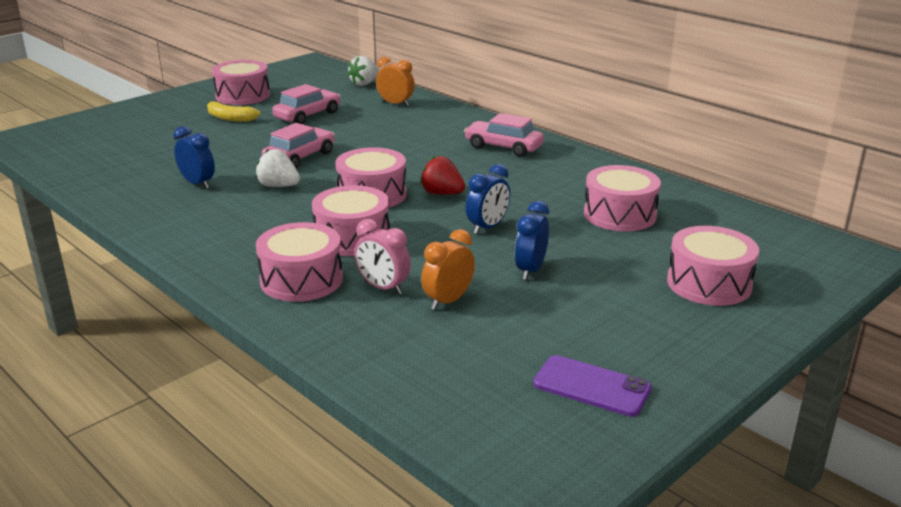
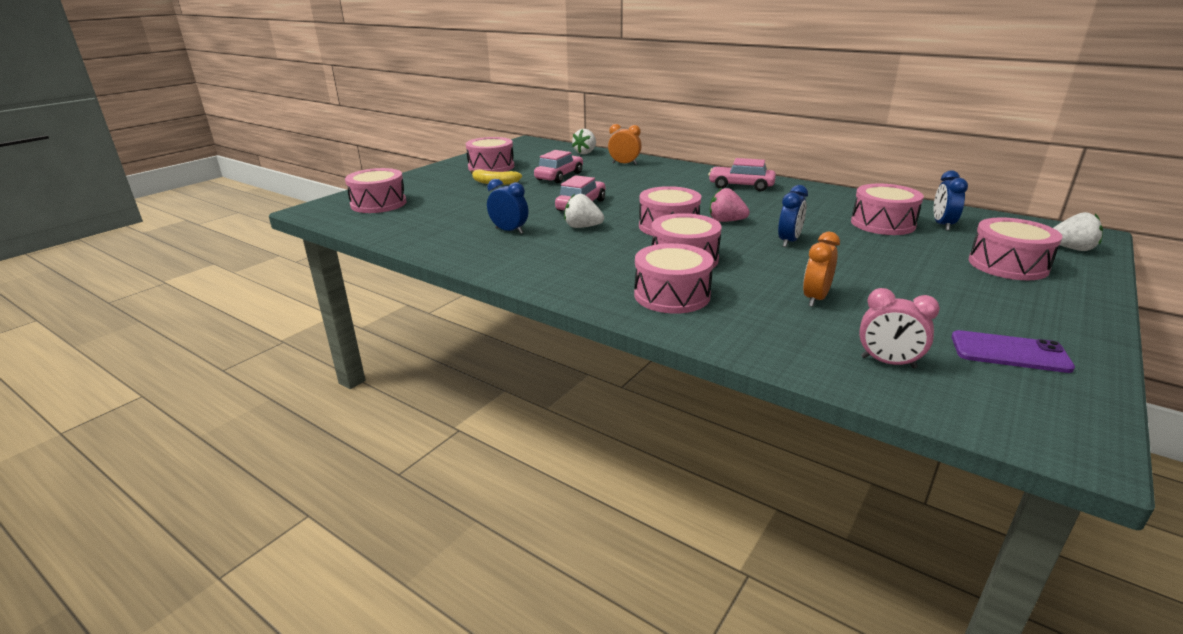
camera: 10 degrees left, 0 degrees up
pink clock [354,219,411,294] -> pink clock moved to [859,288,940,369]
red strawberry [420,156,465,195] -> pink strawberry [710,188,750,222]
blue clock [515,201,549,280] -> blue clock moved to [934,170,968,231]
none -> pink drum [345,168,406,213]
none -> white strawberry [1054,212,1103,251]

